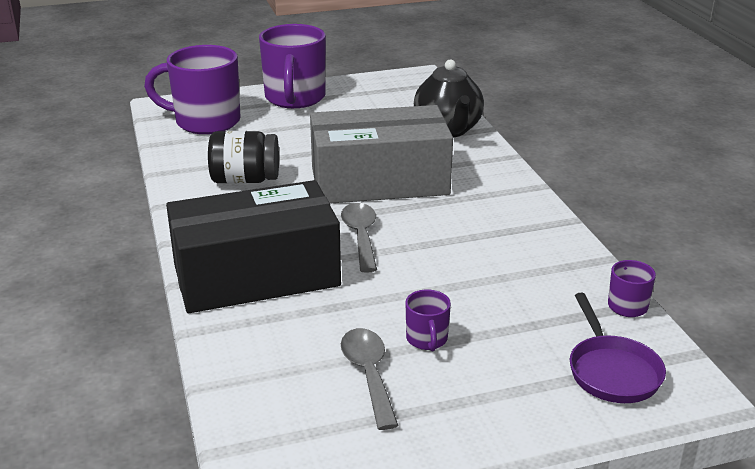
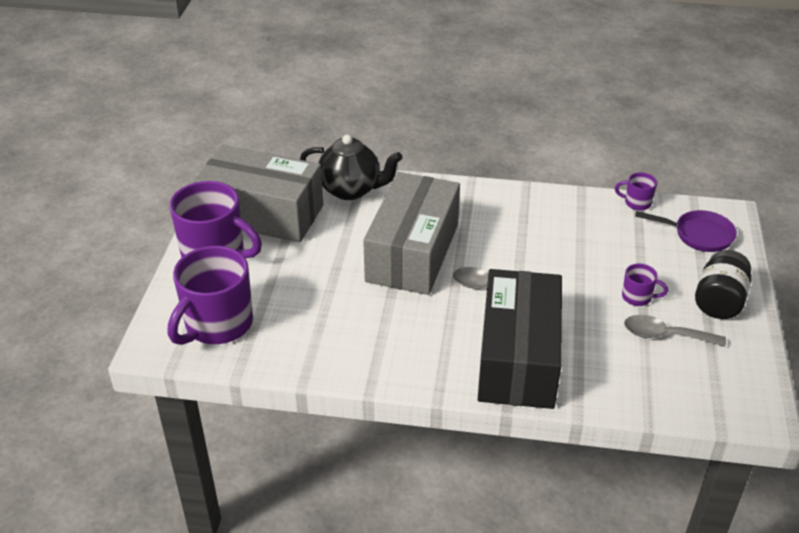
camera: 65 degrees left, 10 degrees up
black jar [208,131,279,184] -> black jar moved to [695,250,752,319]
none -> grey box [194,145,323,243]

